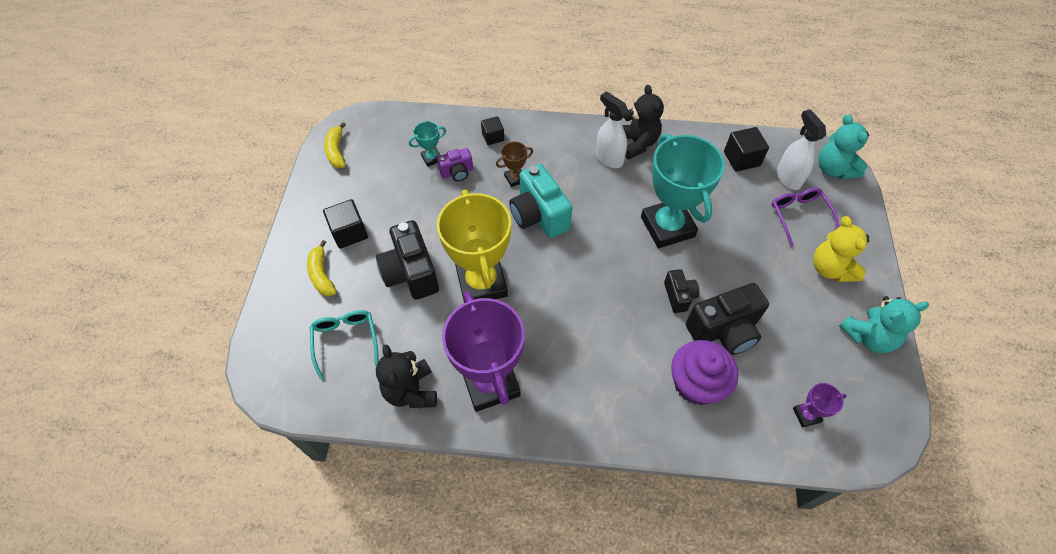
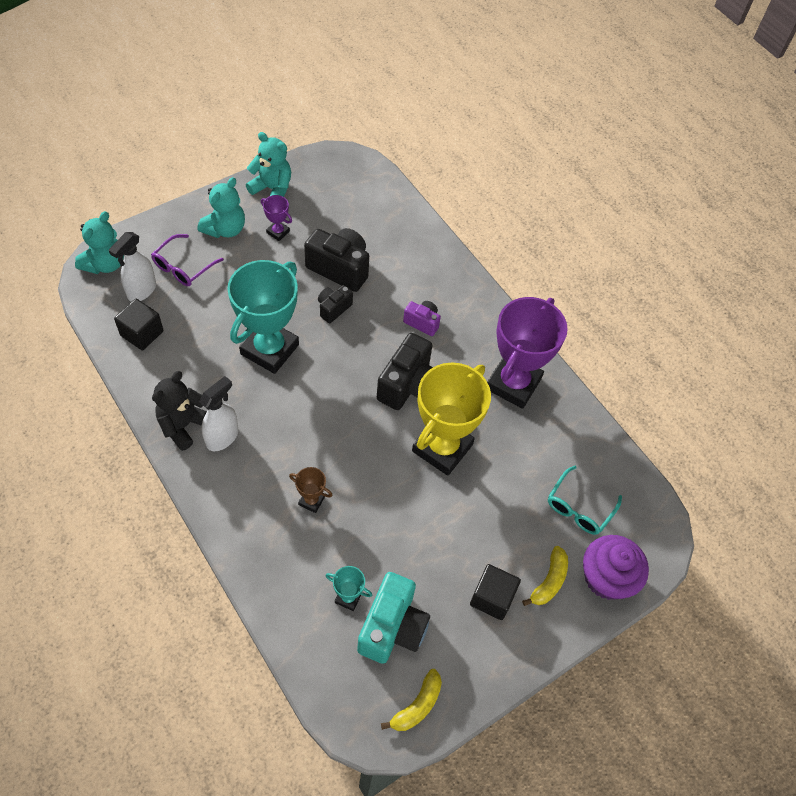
camera: 135 degrees left, 0 degrees up
black camera [376,220,439,300] -> black camera moved to [377,333,433,410]
black teddy bear [376,344,437,408] -> none
purple camera [437,148,473,182] -> purple camera moved to [403,301,441,336]
black cube [481,116,504,145] -> none
turquoise camera [509,164,573,238] -> turquoise camera moved to [357,572,430,664]
white spray bottle [596,91,629,168] -> white spray bottle turned 150 degrees counterclockwise [199,376,238,451]
purple cupcake [671,340,738,405] -> purple cupcake moved to [583,535,649,600]
purple trophy [793,383,847,428] -> purple trophy moved to [261,195,292,241]
yellow teddy bear [813,216,869,282] -> turquoise teddy bear [198,177,245,238]

